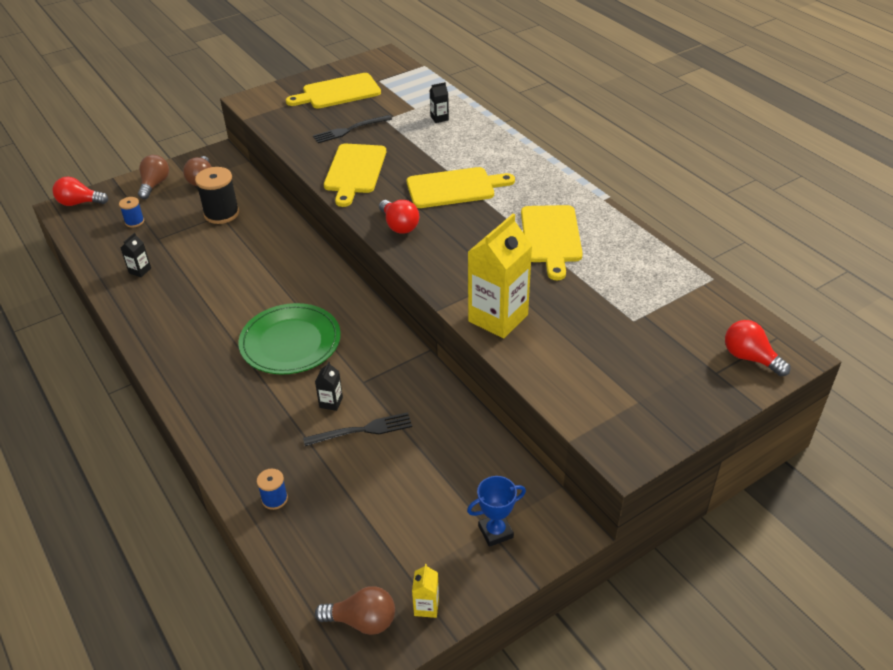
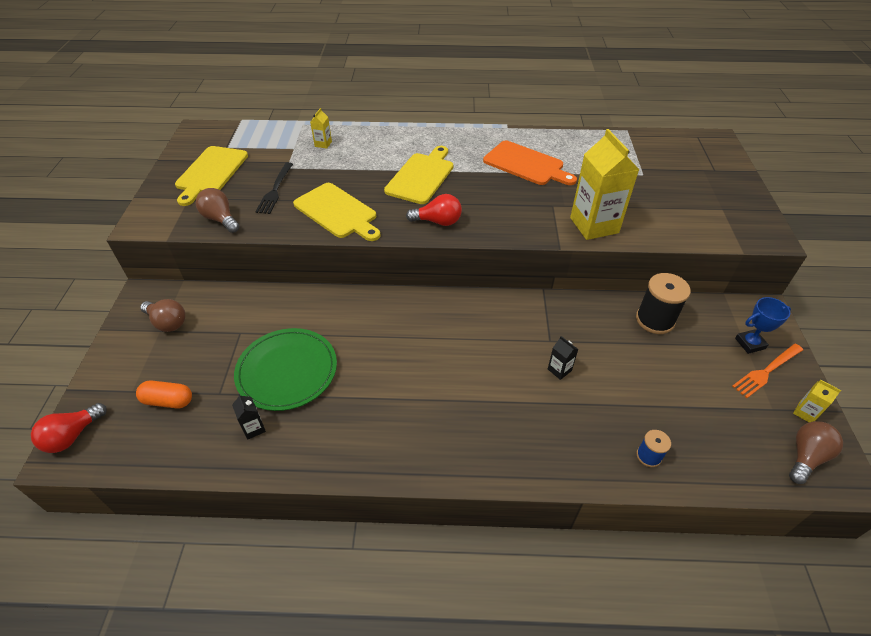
camera: 55 degrees left, 5 degrees up
blue spool [119,197,144,227] -> orange capsule [136,380,192,408]
brown light bulb [138,155,169,199] -> brown light bulb moved to [196,188,239,233]
black spool [195,167,239,224] -> black spool moved to [636,273,691,334]
green plate [238,303,341,374] -> green plate moved to [234,328,337,411]
black fork [303,412,412,446] -> none
black carton [430,82,449,123] -> yellow carton [310,108,332,149]
blue trophy [467,476,526,547] -> blue trophy turned 60 degrees clockwise [735,297,791,354]
yellow cutting board [521,205,583,280] -> orange cutting board [483,141,577,185]
red light bulb [725,320,790,376] -> none
none -> orange fork [732,344,803,398]

